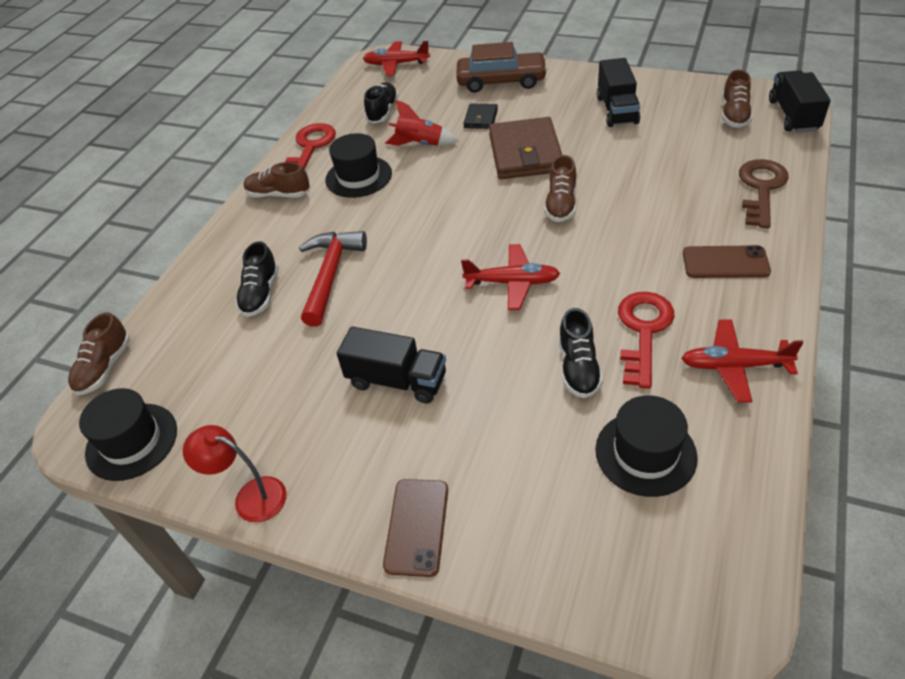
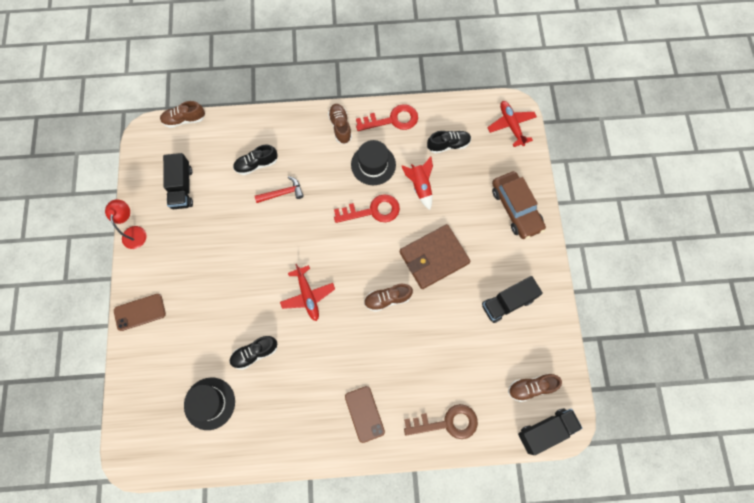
camera: 60 degrees right, 25 degrees up
black hat [79,388,177,481] -> none
red hammer [299,231,367,327] -> red hammer [255,176,304,203], size x0.65
black truck [337,326,446,404] -> black truck moved to [163,153,193,209]
black wallet [463,104,498,129] -> none
red key [618,292,674,389] -> red key moved to [334,194,400,223]
red plane [681,319,803,403] -> none

